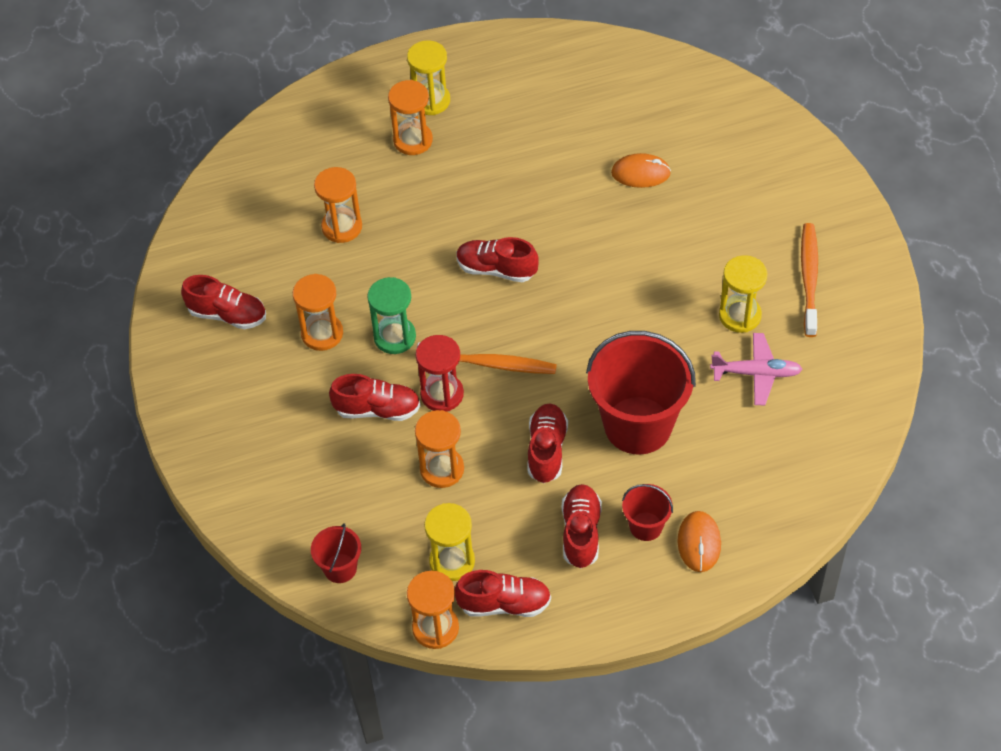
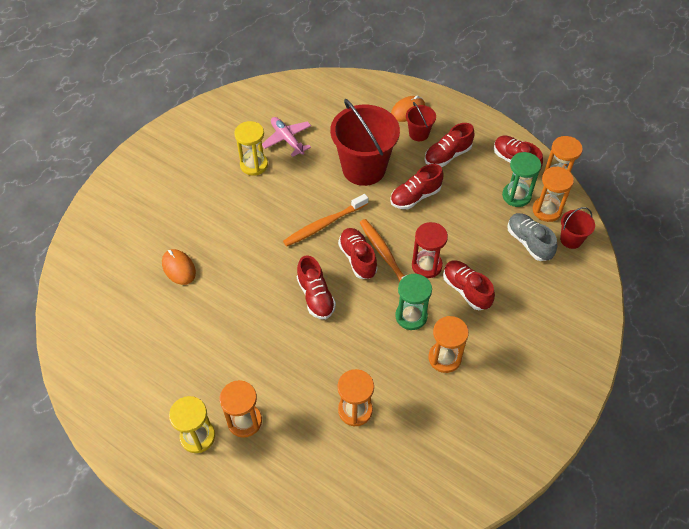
camera: 130 degrees left, 0 degrees up
red shoe [181,275,266,329] -> red shoe moved to [338,228,378,279]
orange hourglass [415,410,464,488] -> orange hourglass moved to [533,166,574,222]
yellow hourglass [424,503,475,581] -> green hourglass [502,152,541,207]
orange toothbrush [801,223,818,337] -> orange toothbrush moved to [283,194,368,246]
none -> grey shoe [507,213,557,261]

